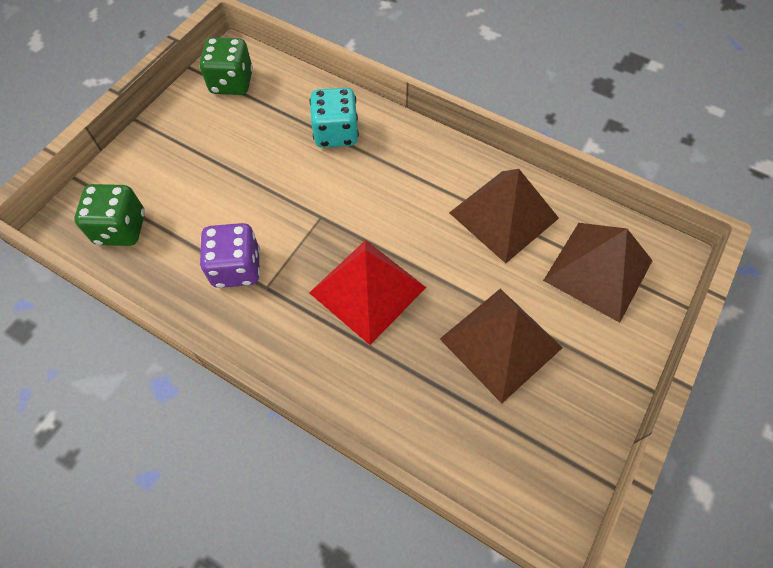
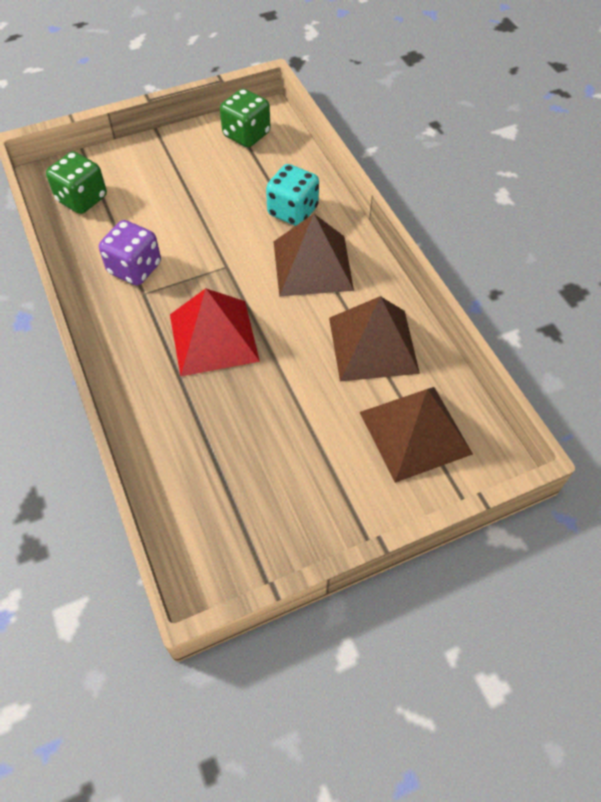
camera: 35 degrees right, 5 degrees down
brown pyramid [440,289,563,403] -> brown pyramid moved to [273,214,354,297]

